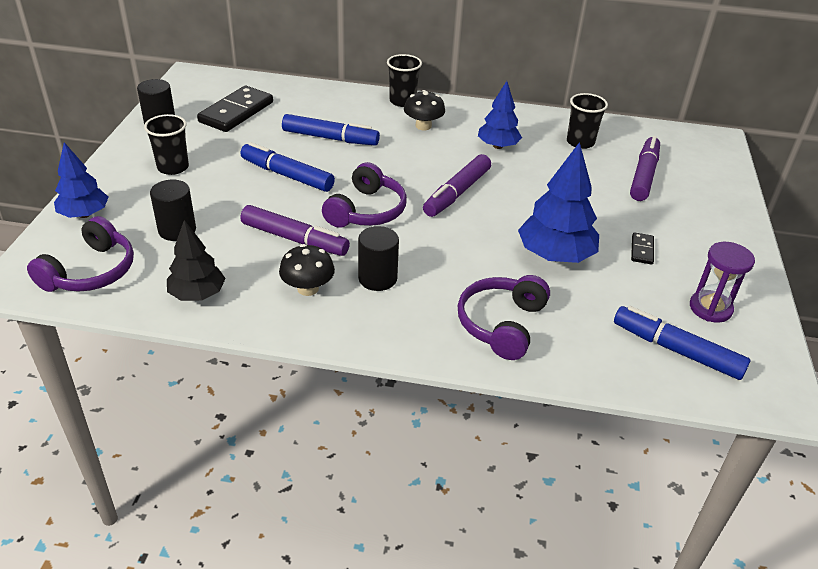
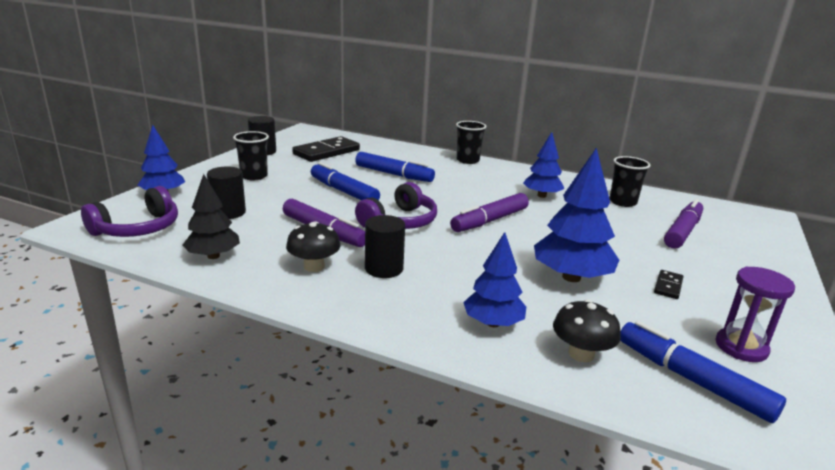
camera: 15 degrees right, 15 degrees down
black mushroom [404,90,445,130] -> black mushroom moved to [553,299,621,362]
purple headphones [458,275,550,360] -> blue tree [463,232,526,327]

